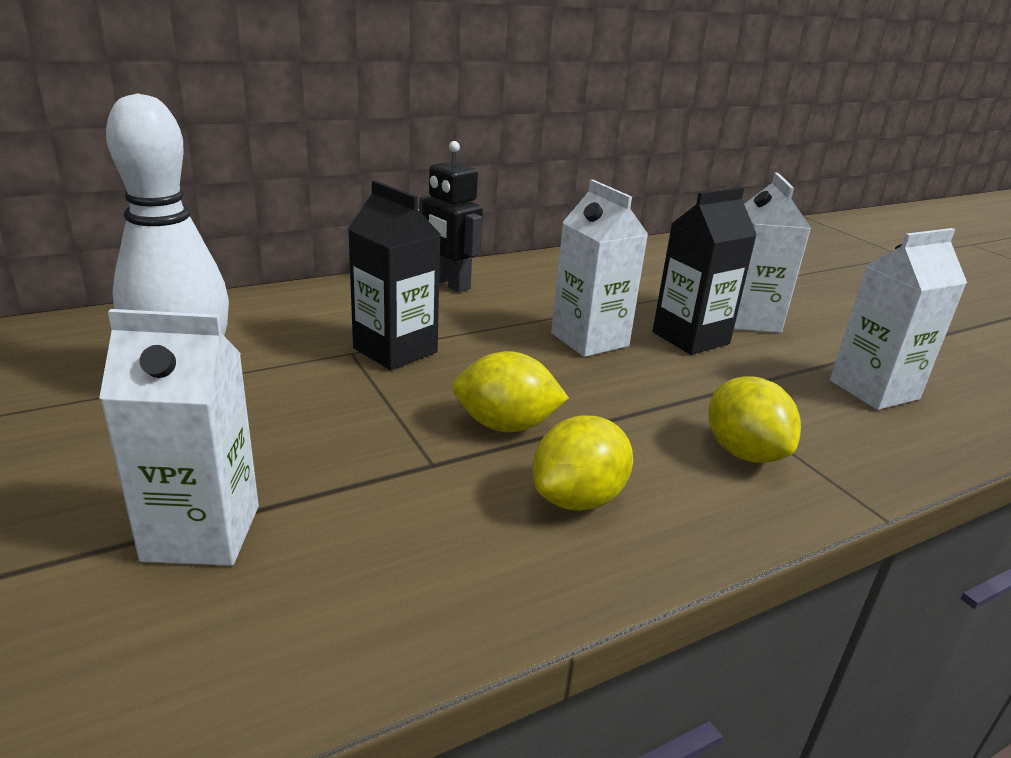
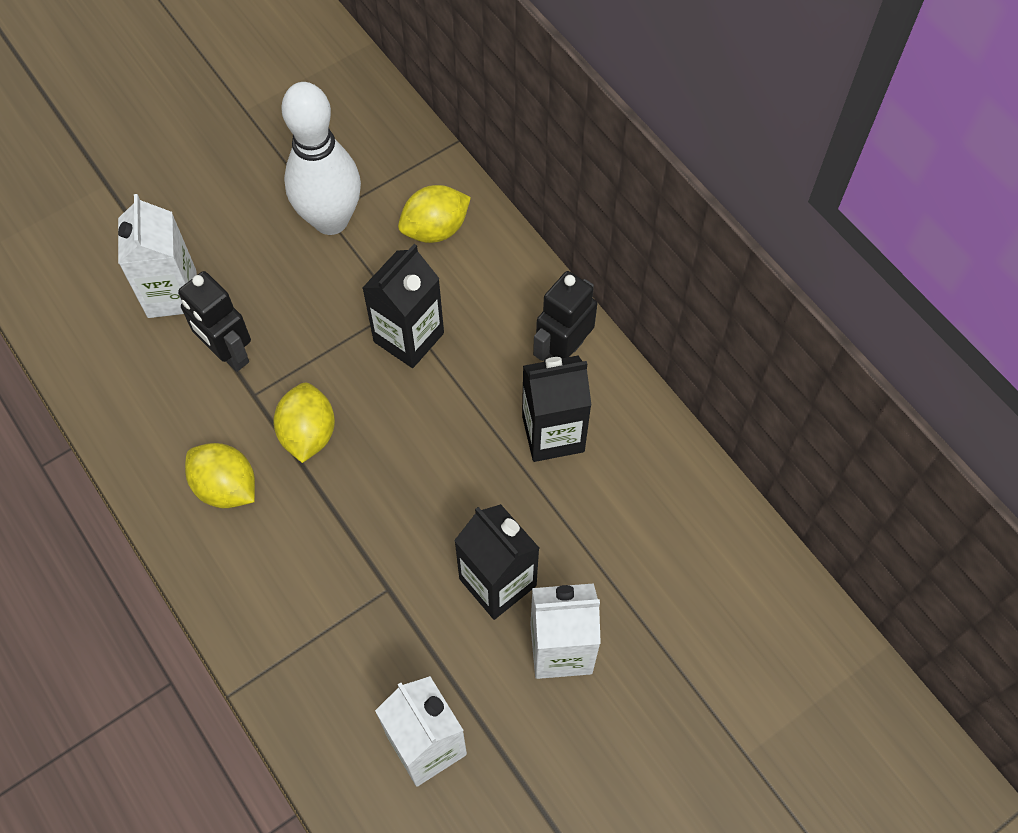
camera: 85 degrees right, 35 degrees up
white carton [551,180,648,357] -> none
yellow lemon [708,376,801,463] -> yellow lemon moved to [398,185,471,243]
none -> black robot [178,271,251,372]
none -> black carton [522,356,591,462]

